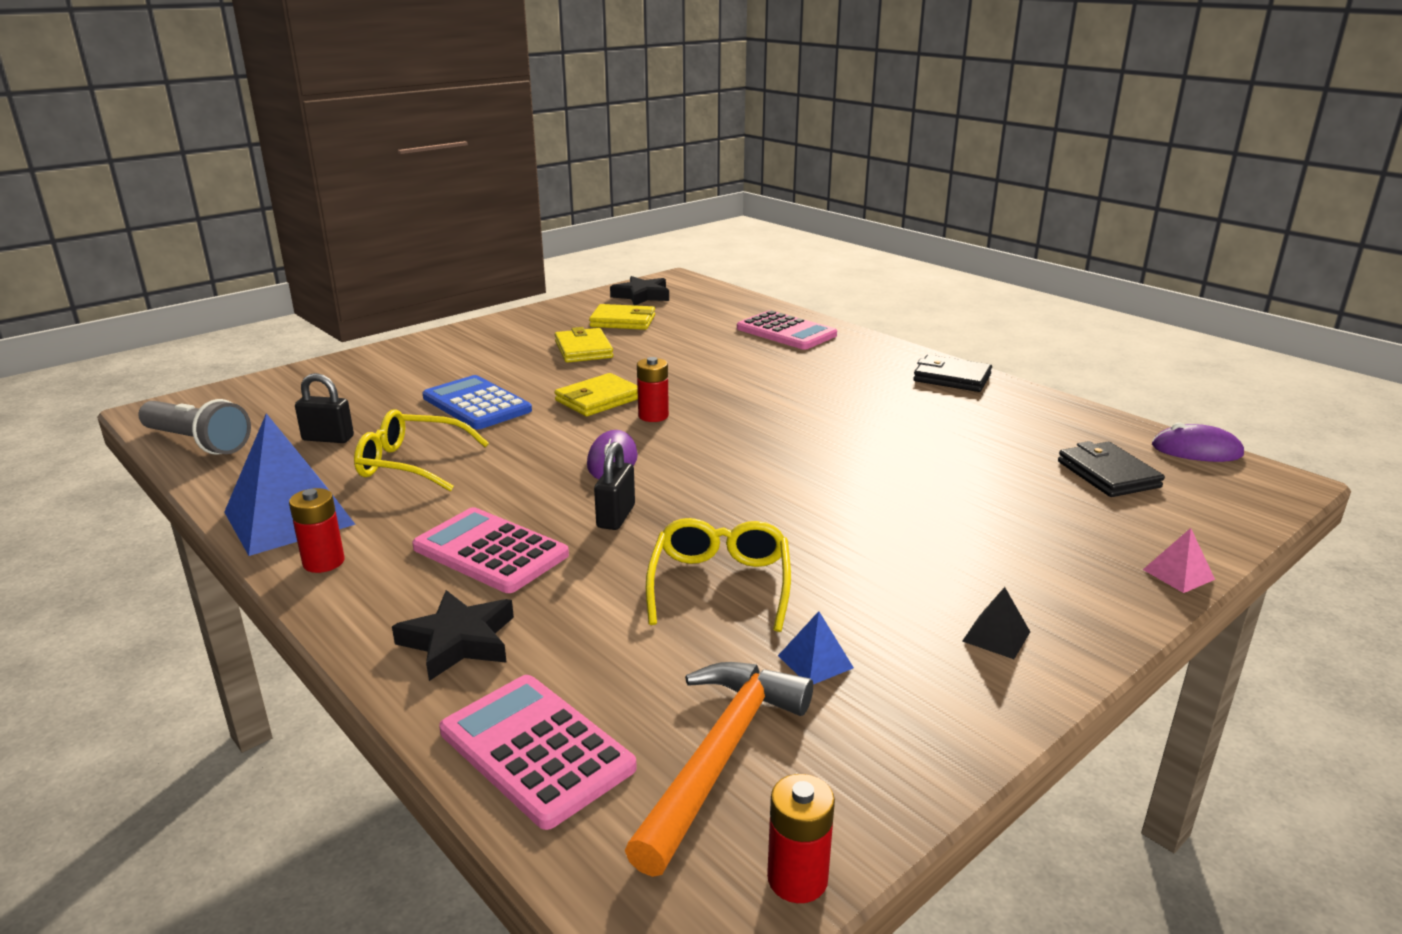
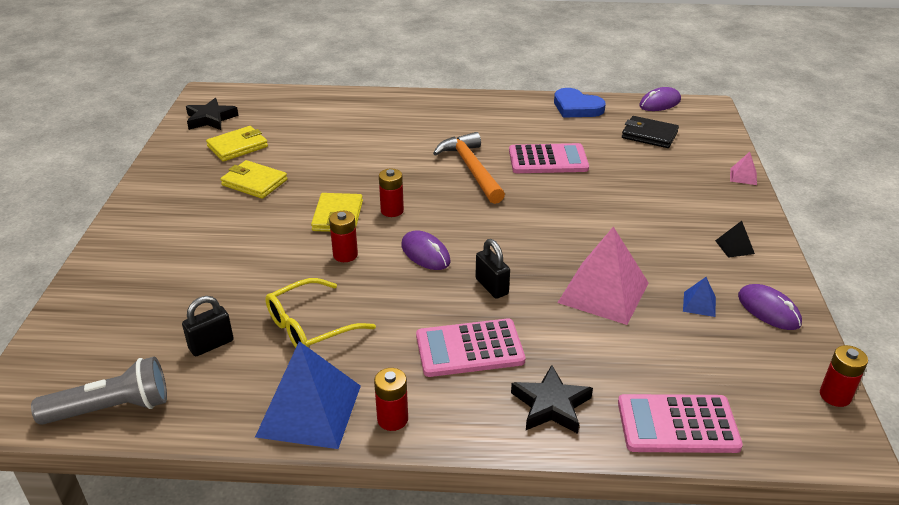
camera: 45 degrees left, 10 degrees up
blue calculator [423,375,532,429] -> none
orange hammer [625,662,813,877] -> orange hammer moved to [433,132,505,204]
yellow glasses [646,518,791,632] -> pink pyramid [558,226,649,325]
pink calculator [737,310,837,350] -> pink calculator moved to [509,143,589,173]
black wallet [913,355,992,392] -> none
none -> red battery [329,211,358,262]
none -> blue heart [554,88,606,118]
none -> purple mouse [738,284,802,330]

